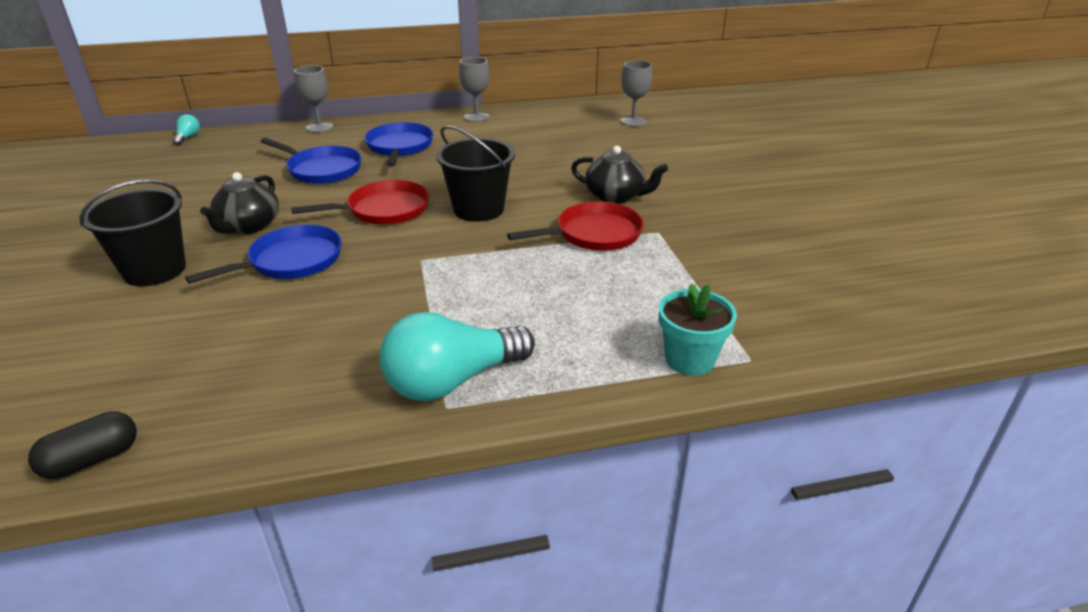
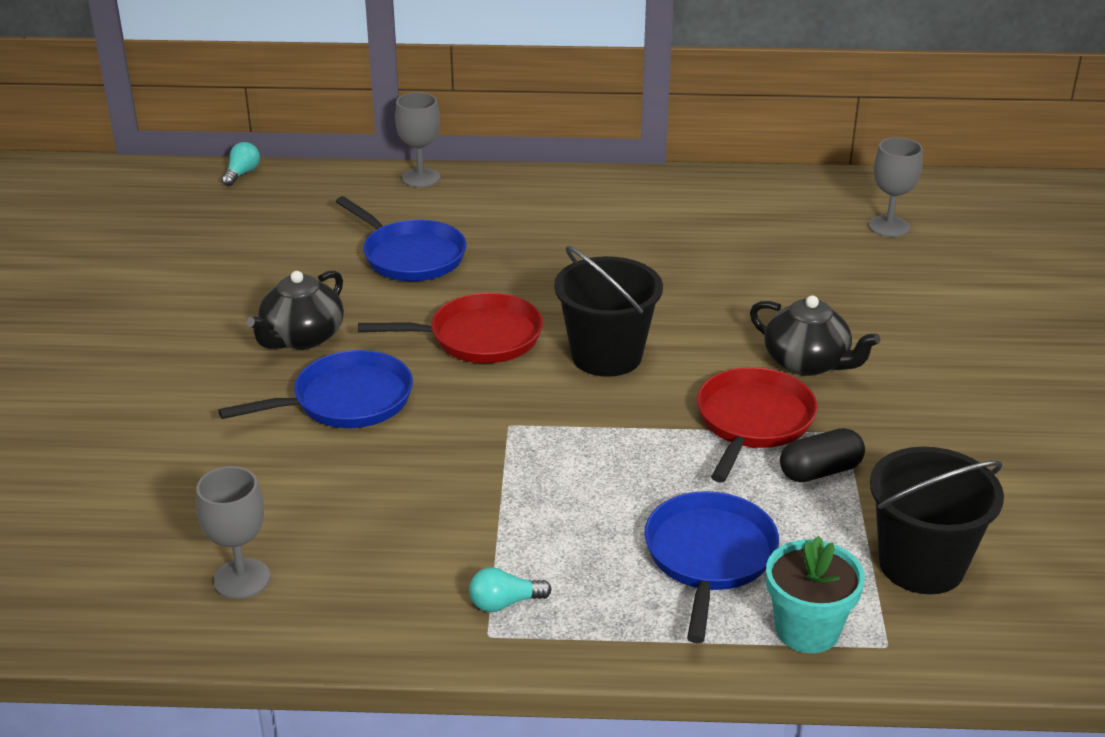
camera: 15 degrees right, 0 degrees up
black capsule [28,411,137,479] -> black capsule moved to [780,428,865,482]
black bucket [79,180,186,286] -> black bucket moved to [870,447,1004,594]
blue pan [364,122,433,167] -> blue pan moved to [644,491,779,643]
turquoise light bulb [380,312,535,401] -> turquoise light bulb [469,567,552,612], size x0.43
grey goblet [459,57,490,122] -> grey goblet moved to [196,466,270,599]
red pan [507,201,644,251] -> red pan turned 60 degrees counterclockwise [697,367,818,483]

